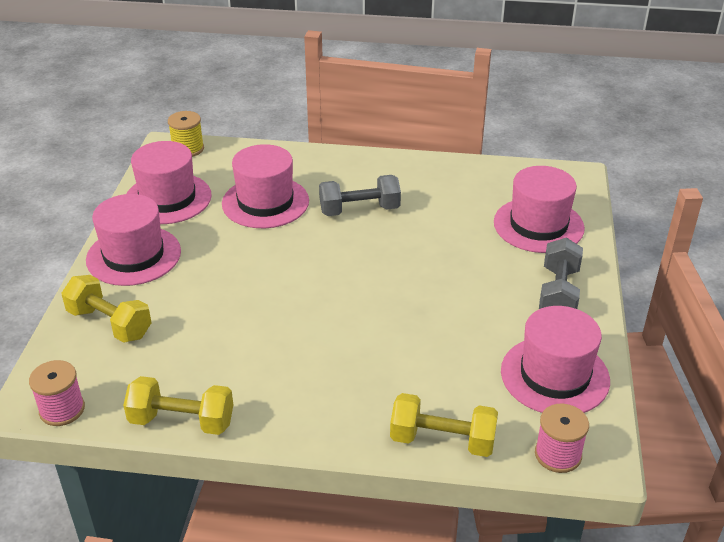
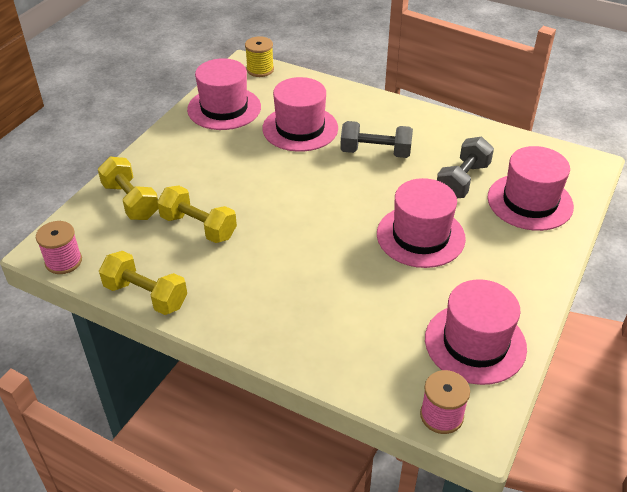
camera: 20 degrees right, 5 degrees up
pink hat [86,194,181,286] -> pink hat moved to [377,178,466,268]
yellow dumbbell [390,393,498,457] -> yellow dumbbell moved to [157,185,237,243]
grey dumbbell [539,237,583,309] -> grey dumbbell moved to [437,137,494,198]

